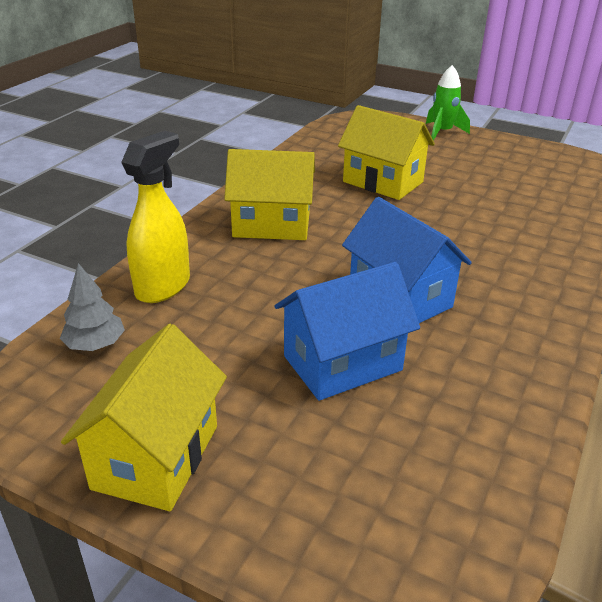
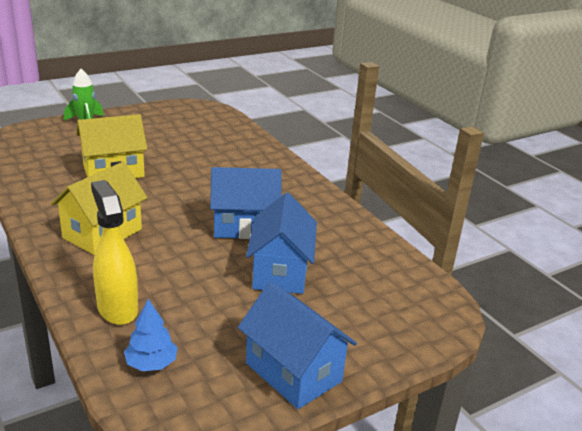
camera: 60 degrees left, 5 degrees down
grey tree [60,263,125,351] -> blue tree [124,299,178,371]
yellow house [61,324,227,511] -> blue house [238,282,357,409]

